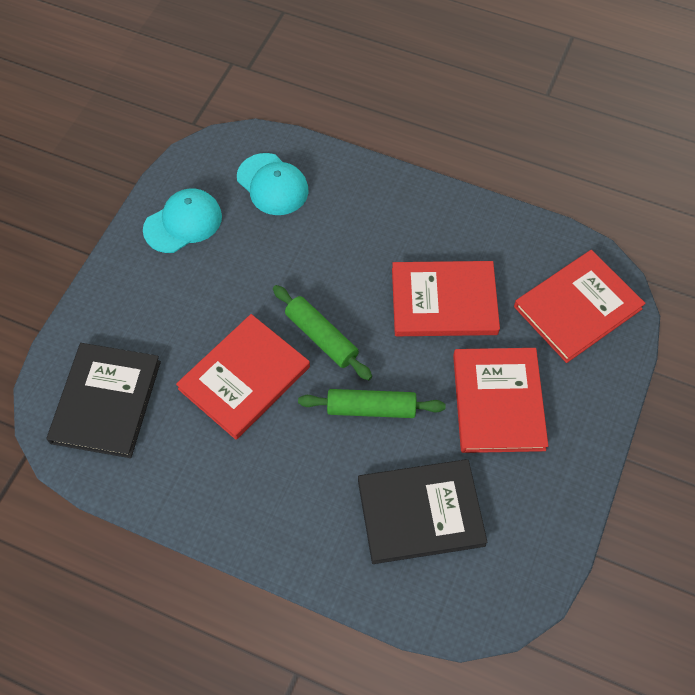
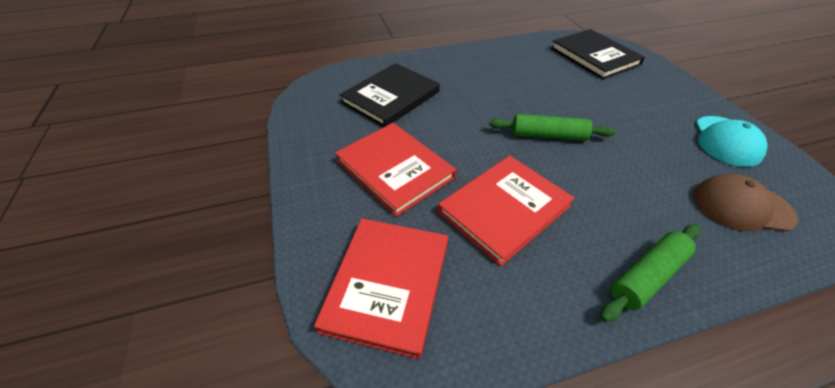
camera: 140 degrees right, 15 degrees down
red book [176,314,310,440] -> none
turquoise cap [237,153,309,215] -> brown cap [693,174,798,232]
green rolling pin [298,389,446,418] -> green rolling pin moved to [600,224,701,322]

